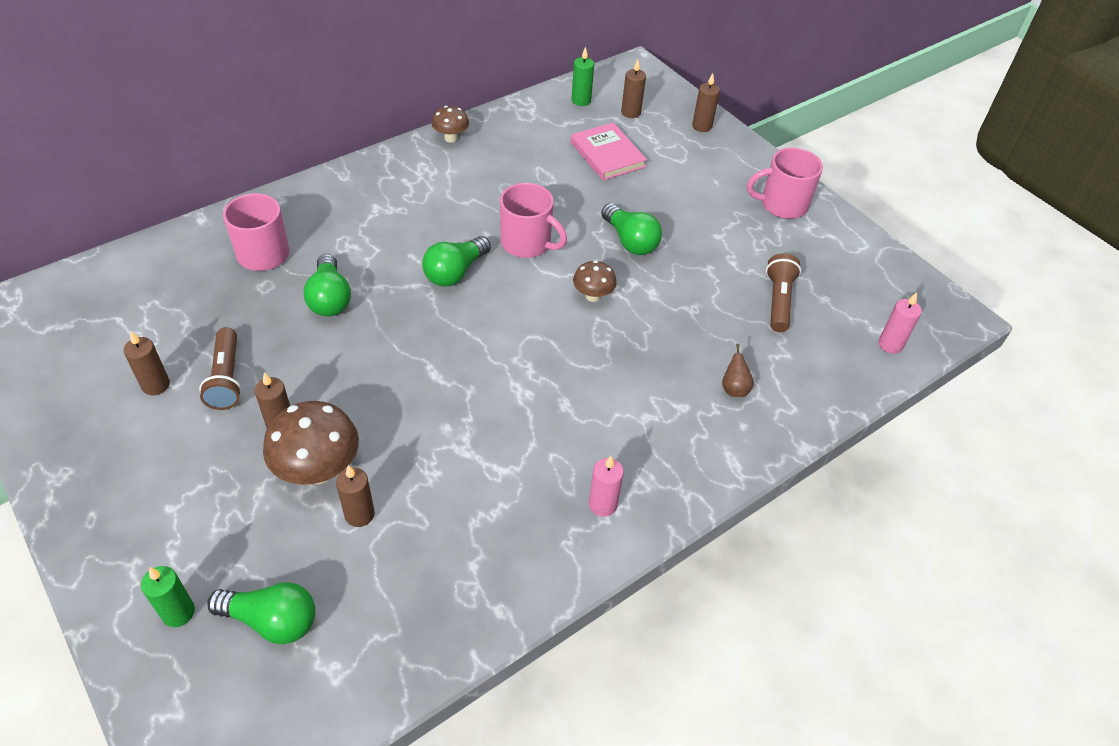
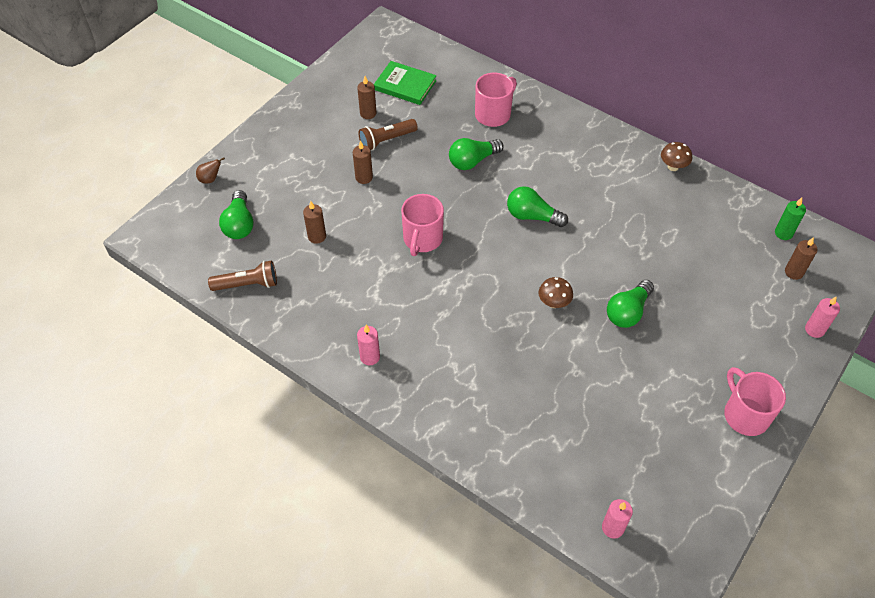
camera: 75 degrees right, 5 degrees up
green candle [141,566,195,627] -> none
brown mushroom [263,401,359,485] -> none
pink mug [500,183,567,258] -> pink mug moved to [401,194,444,256]
pink book [571,122,647,180] -> none
brown candle [692,73,720,132] -> pink candle [805,297,840,338]
brown pear [722,344,754,397] -> brown pear moved to [196,157,225,184]
brown flashlight [766,253,801,332] -> brown flashlight moved to [208,261,277,291]
none -> green book [374,61,437,105]

